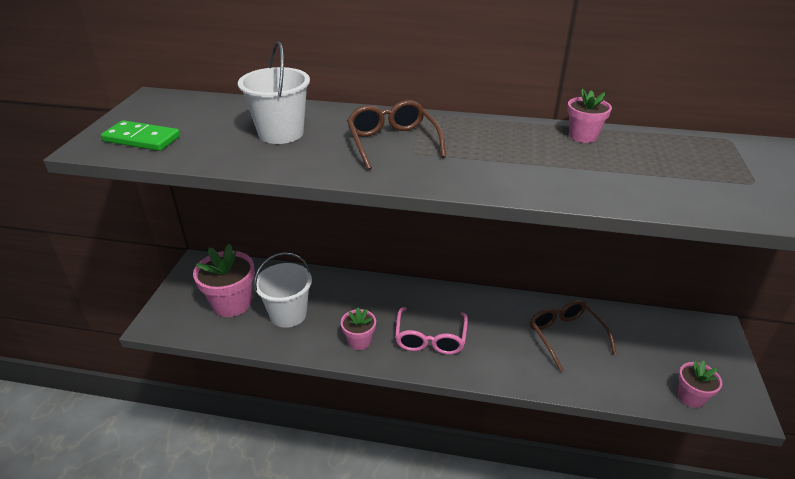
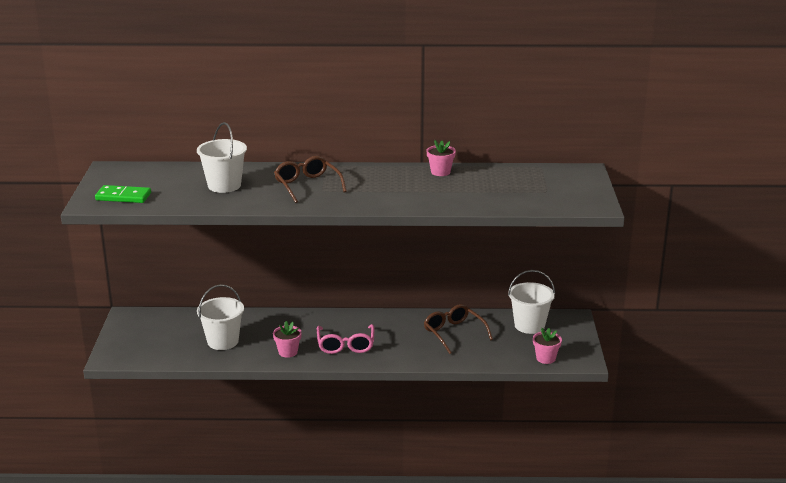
camera: 10 degrees left, 10 degrees down
pink flower pot [193,244,255,317] -> none
none -> white bucket [508,270,555,334]

